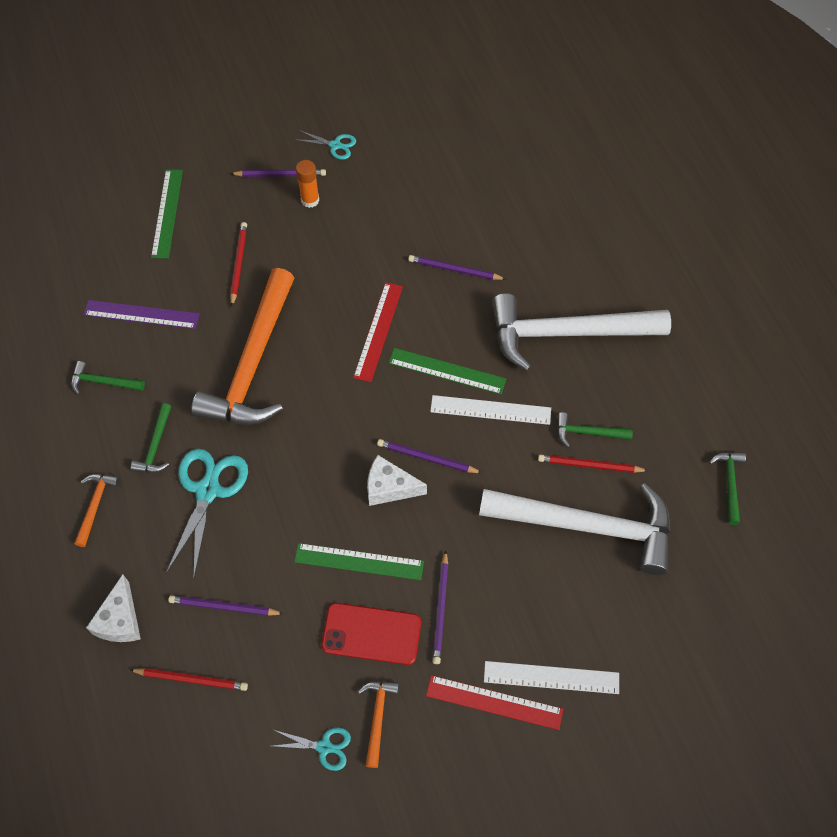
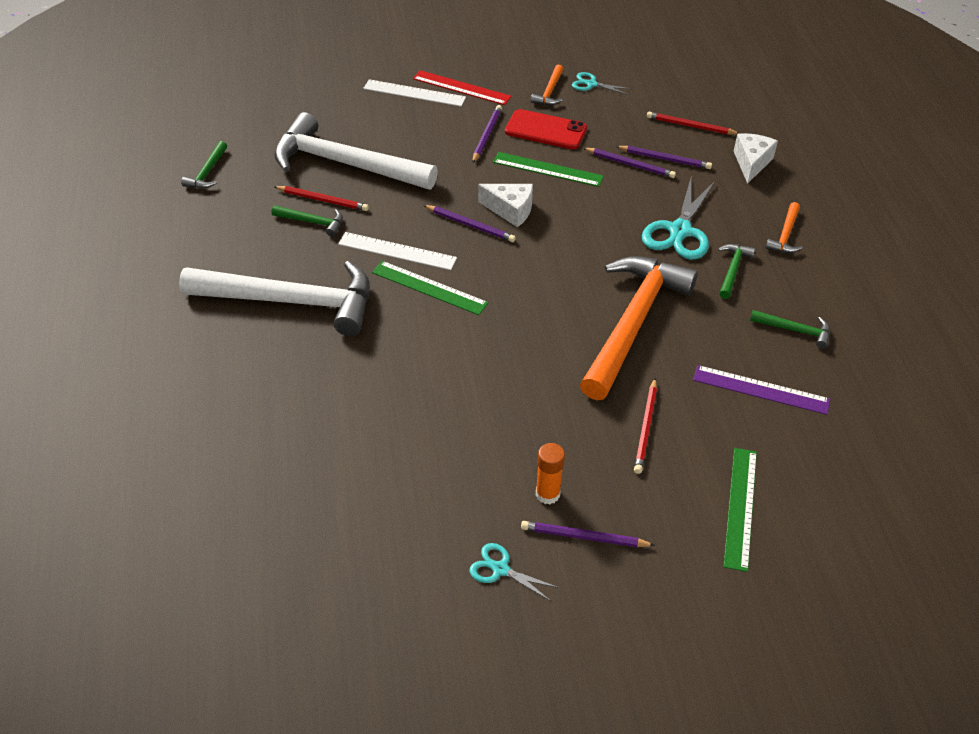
camera: 170 degrees left, 15 degrees down
red ruler [353,282,403,382] -> none
purple pencil [408,255,506,280] -> purple pencil moved to [583,148,676,178]

